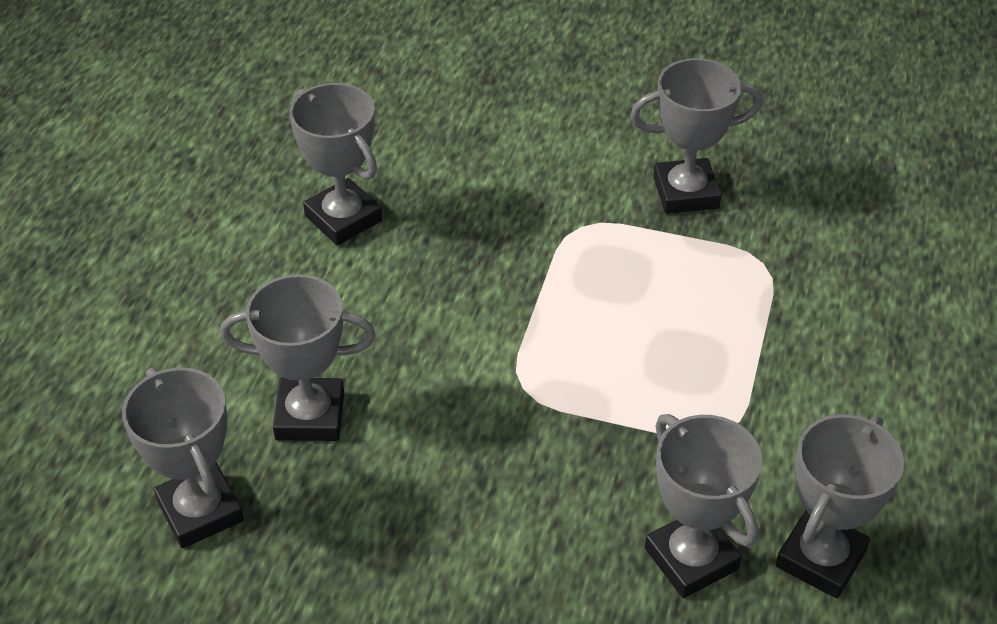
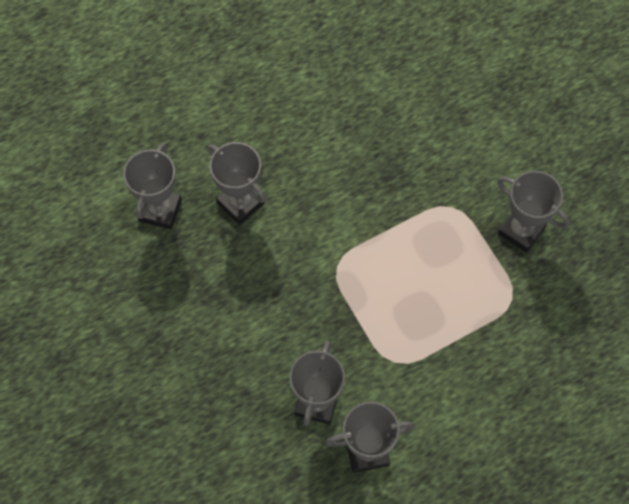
camera: 45 degrees right, 20 degrees up
grey trophy [289,83,382,245] -> none

